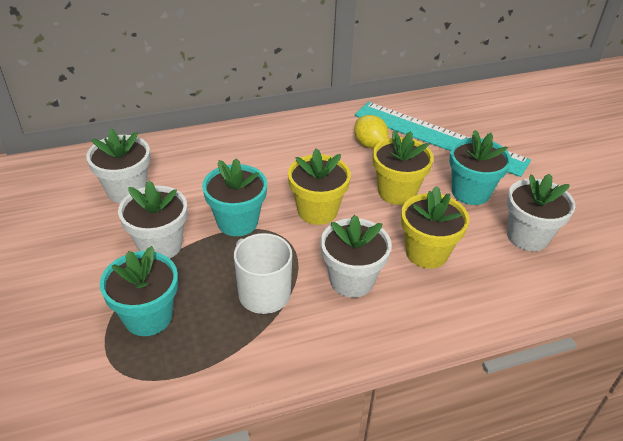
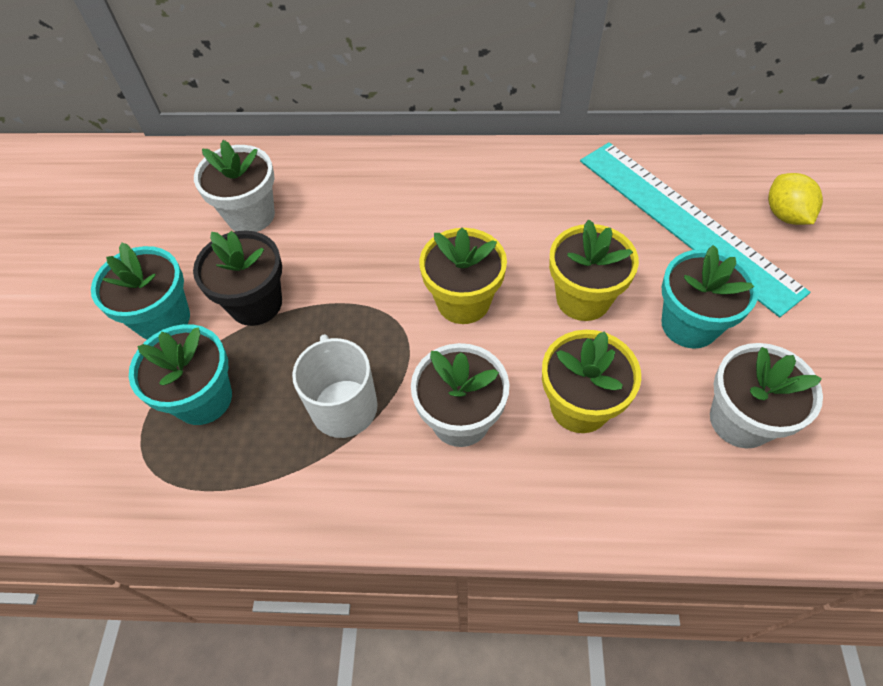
camera: 25 degrees right, 15 degrees up
white flower pot [118,181,188,259] -> black flower pot [193,231,282,326]
turquoise flower pot [202,158,267,236] -> turquoise flower pot moved to [91,242,190,340]
yellow lemon [354,115,389,149] -> yellow lemon moved to [768,173,823,225]

